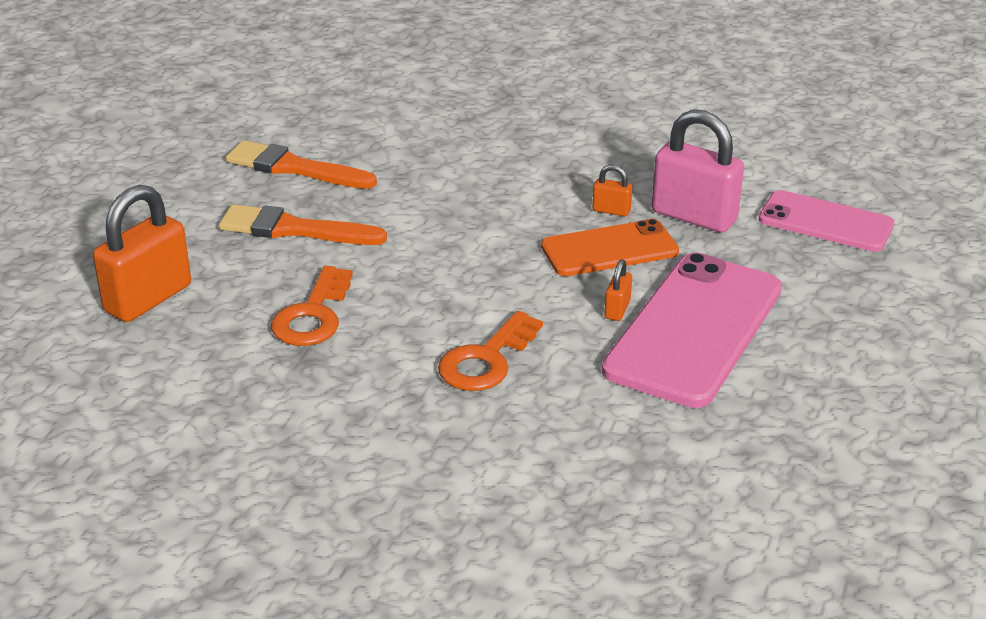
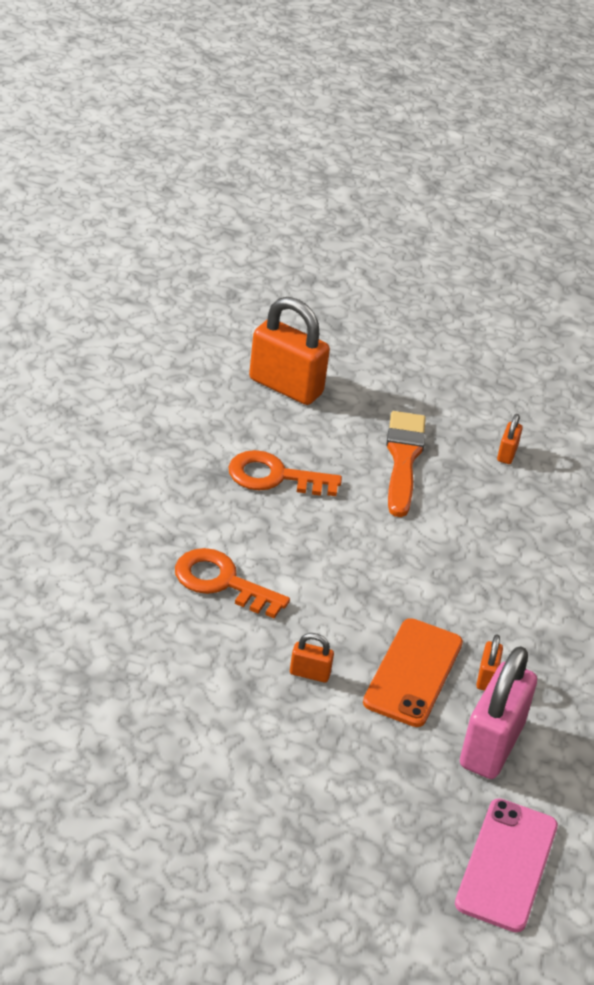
camera: 80 degrees right, 5 degrees up
orange brush [226,140,377,189] -> orange padlock [497,414,523,464]
orange phone [541,219,679,276] -> orange phone turned 45 degrees clockwise [363,618,463,727]
pink phone [602,253,782,408] -> none

